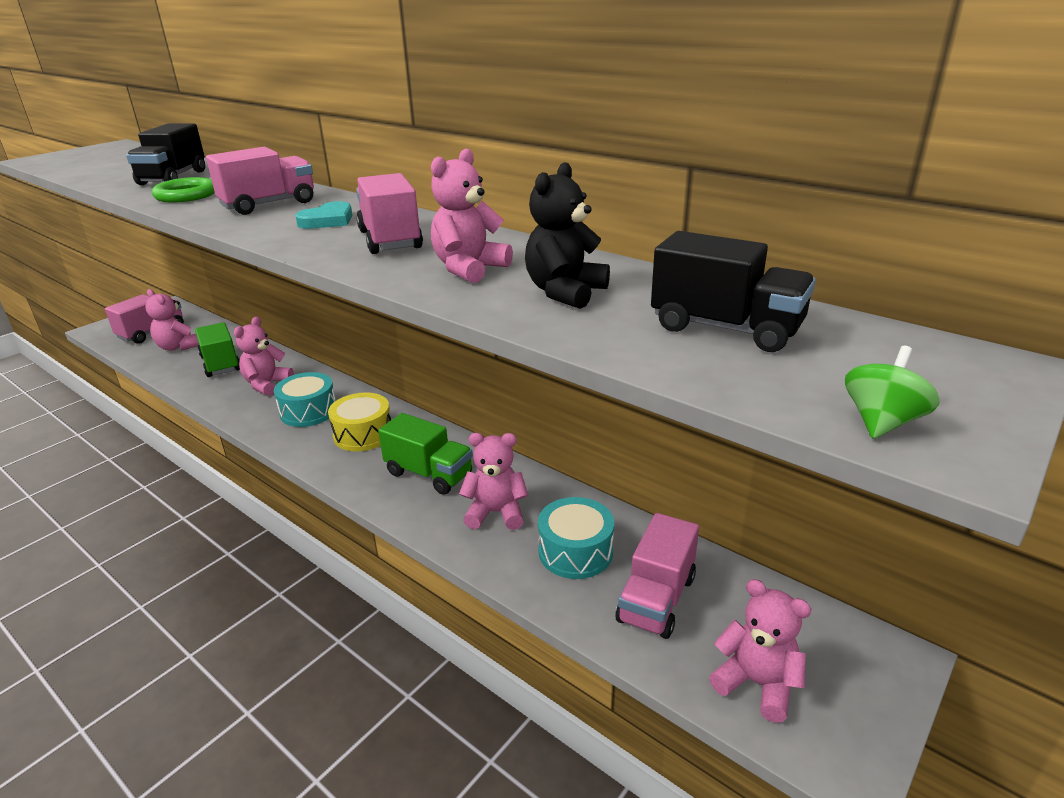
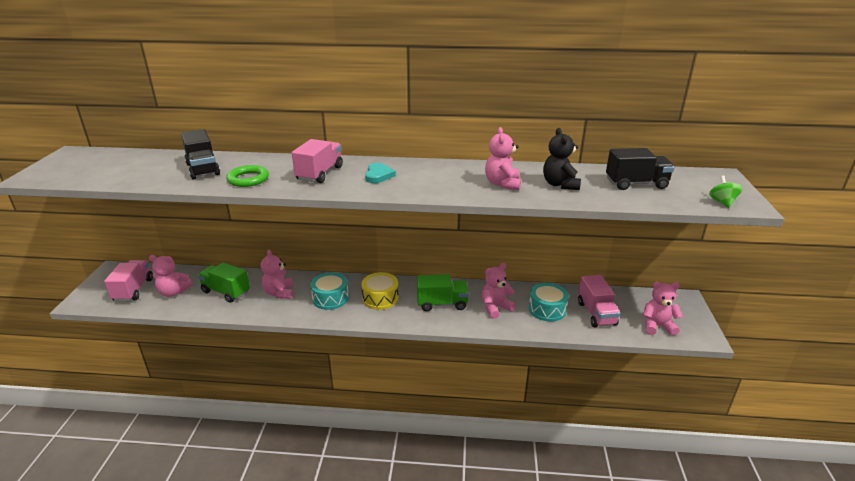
camera: 35 degrees left, 0 degrees up
pink truck [356,173,423,254] -> none

